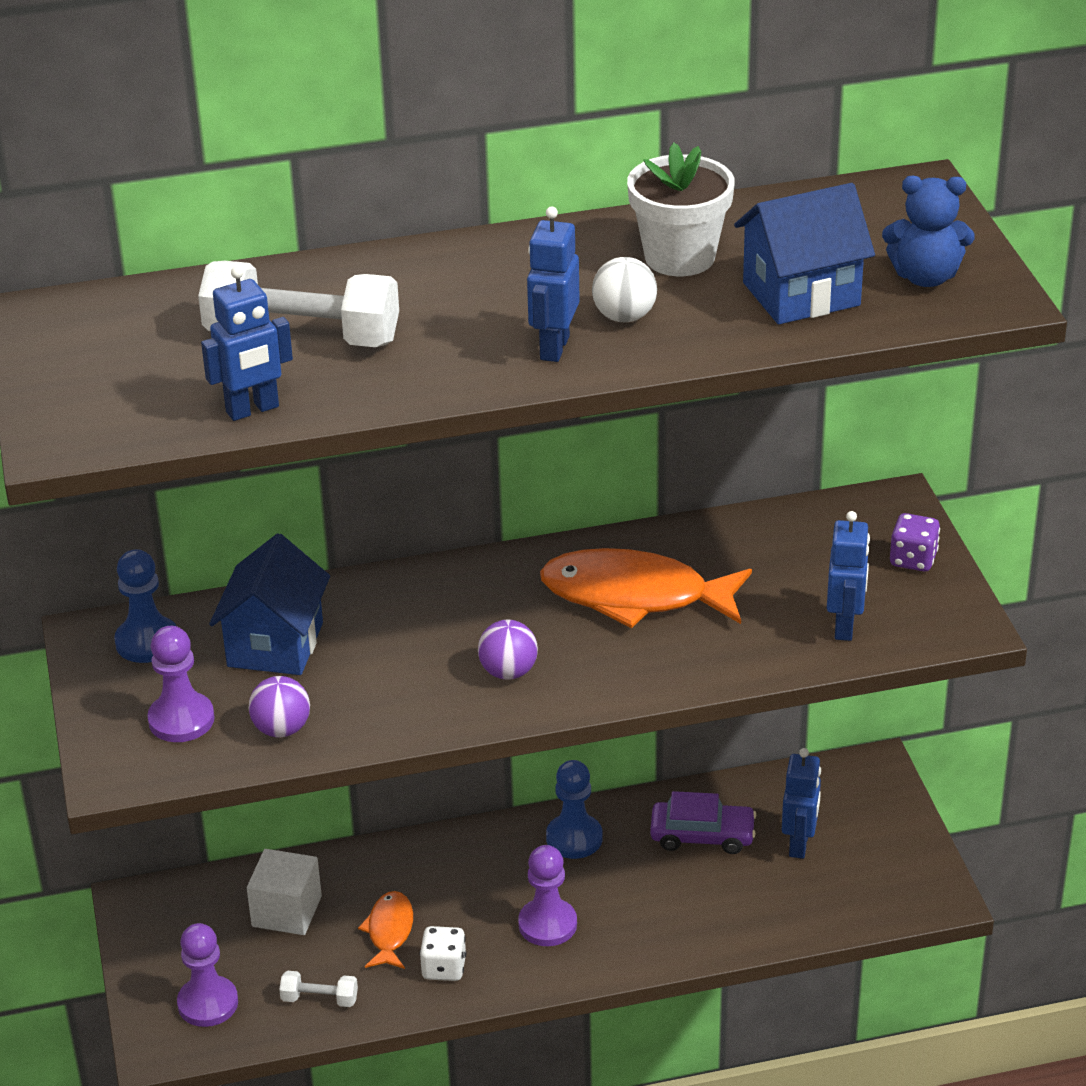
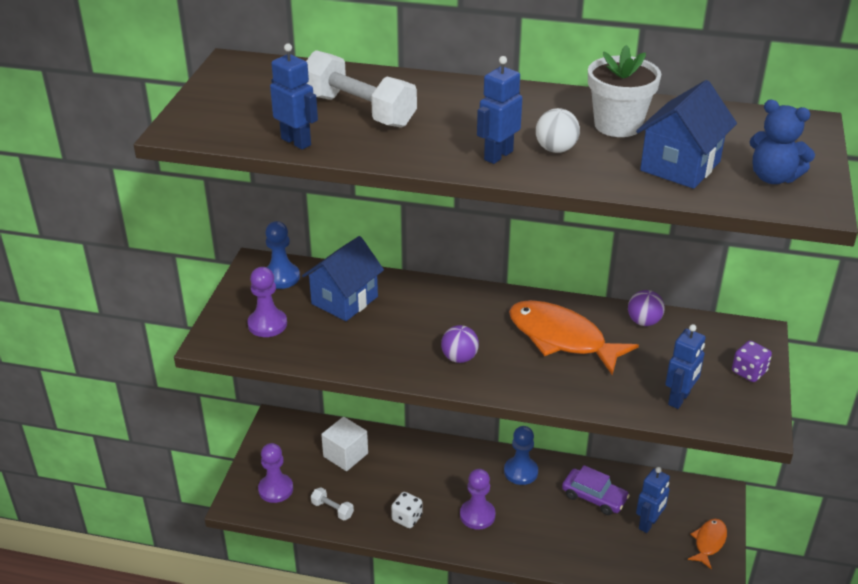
camera: 25 degrees right, 0 degrees up
blue robot [201,266,293,421] -> blue robot turned 135 degrees counterclockwise [270,44,318,150]
purple ball [248,676,310,737] -> purple ball moved to [628,290,665,326]
orange fish [358,891,413,969] -> orange fish moved to [687,519,727,570]
blue house [734,183,875,324] -> blue house turned 60 degrees counterclockwise [636,80,737,189]

